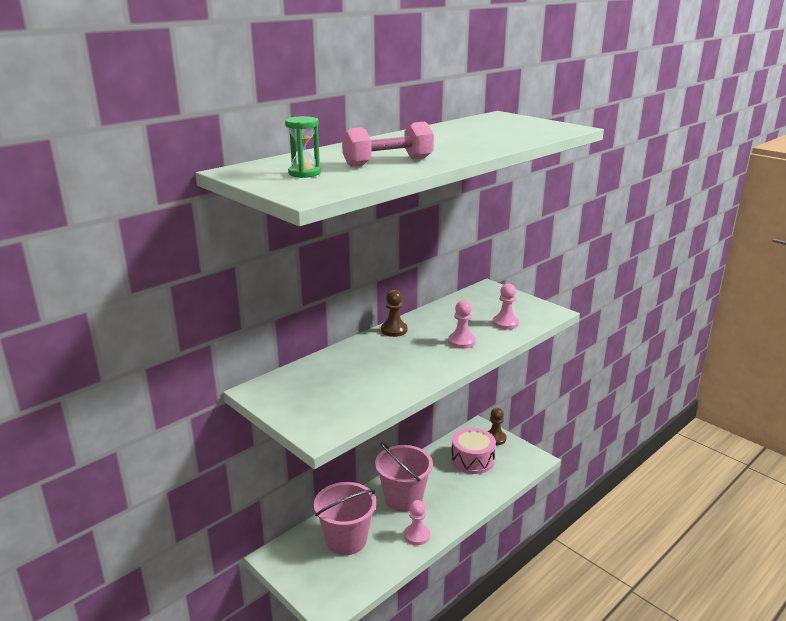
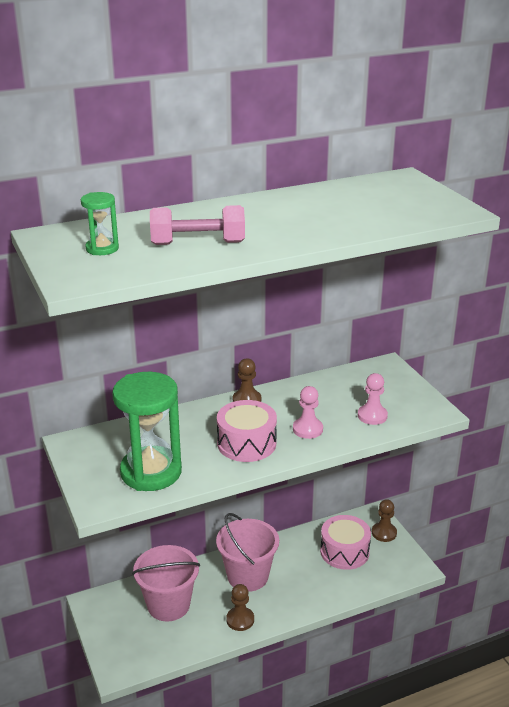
camera: 20 degrees right, 5 degrees up
pink pawn [404,500,430,545] -> brown pawn [226,584,254,631]
none -> green hourglass [112,372,182,491]
none -> pink drum [217,400,277,462]

